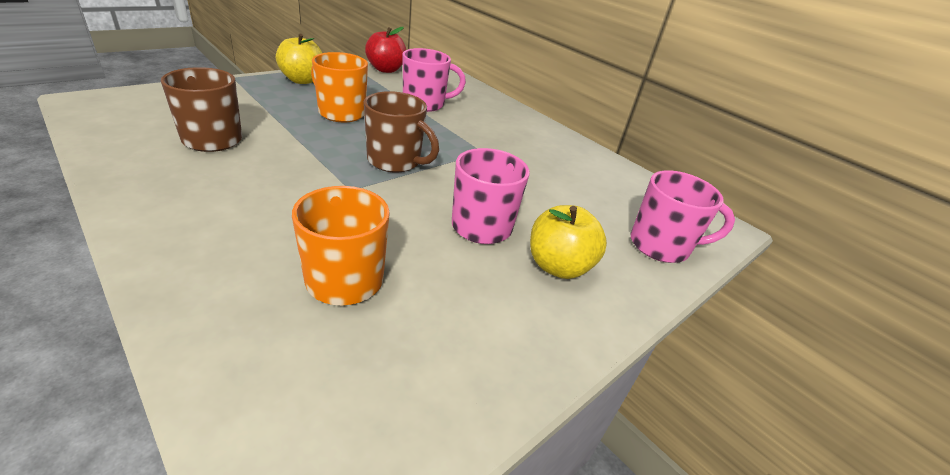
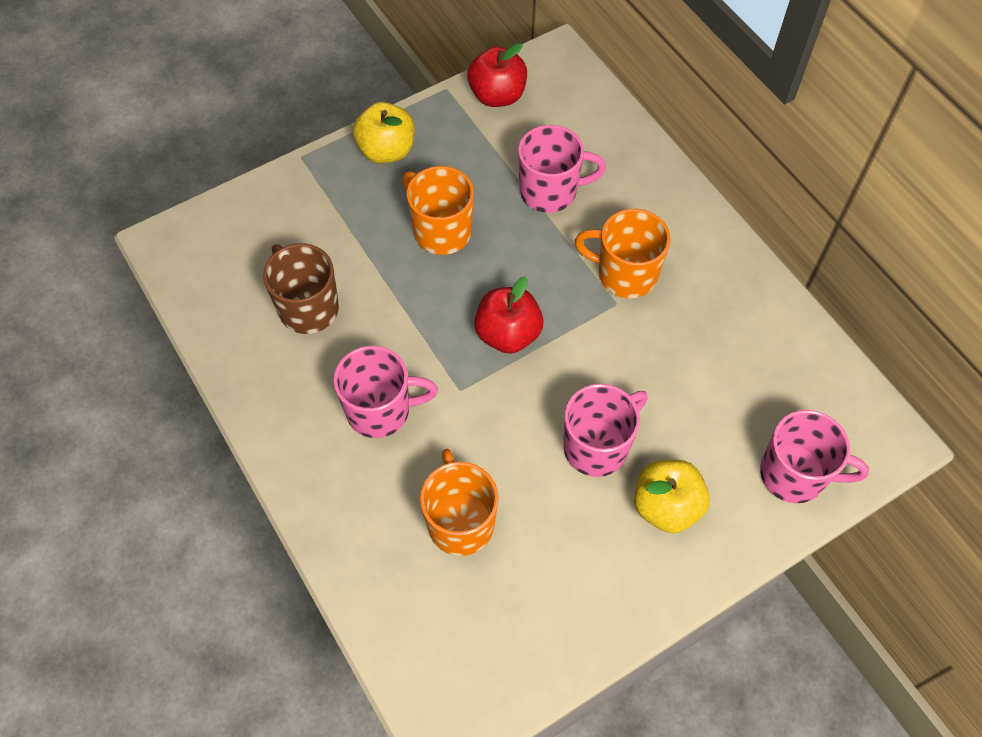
camera: 15 degrees right, 25 degrees up
brown mug [364,91,439,172] -> red apple [474,276,543,354]
none -> pink mug [333,346,438,438]
none -> orange mug [575,209,671,298]

